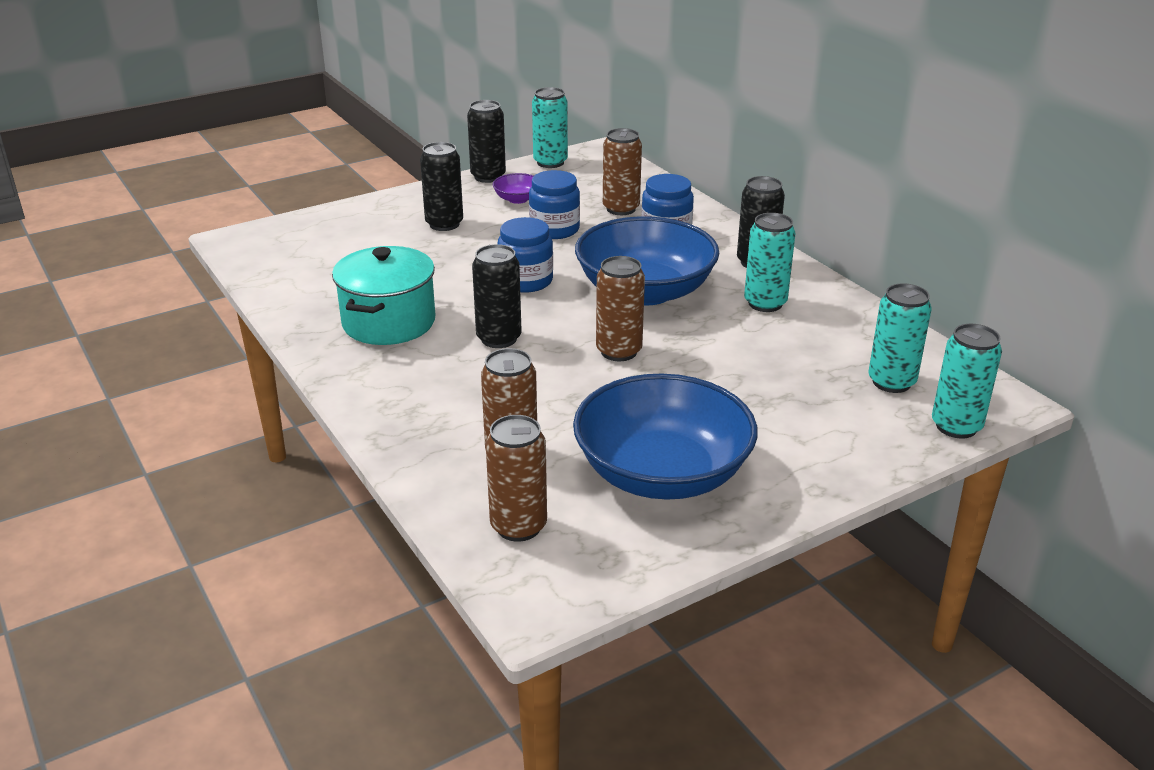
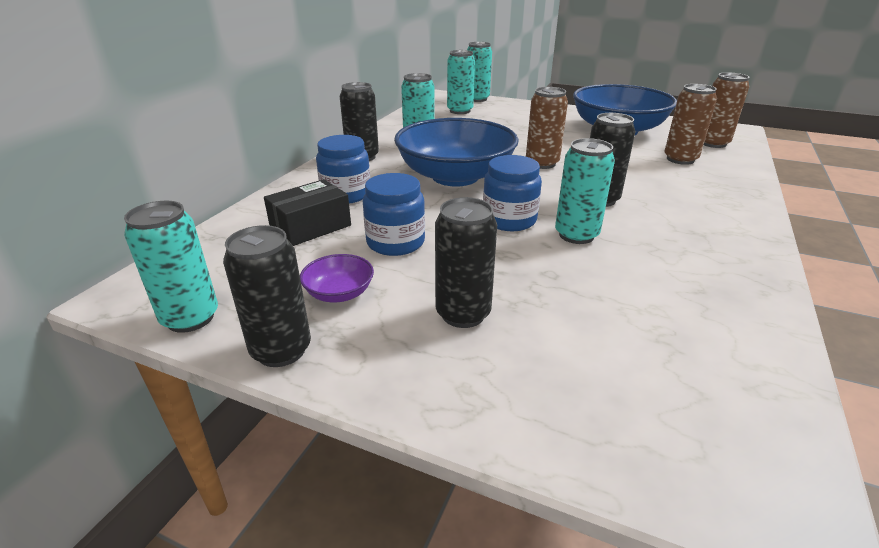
camera: 125 degrees left, 0 degrees up
turquoise pot [332,246,435,345] -> none
brown can [603,128,642,215] -> black box [264,179,351,246]
none -> turquoise can [555,138,615,244]

